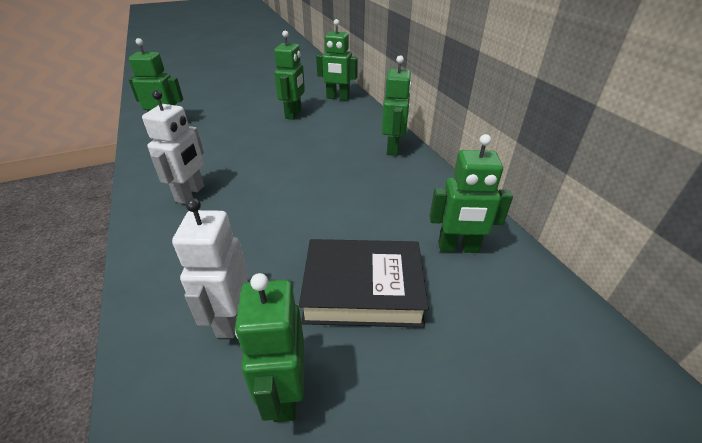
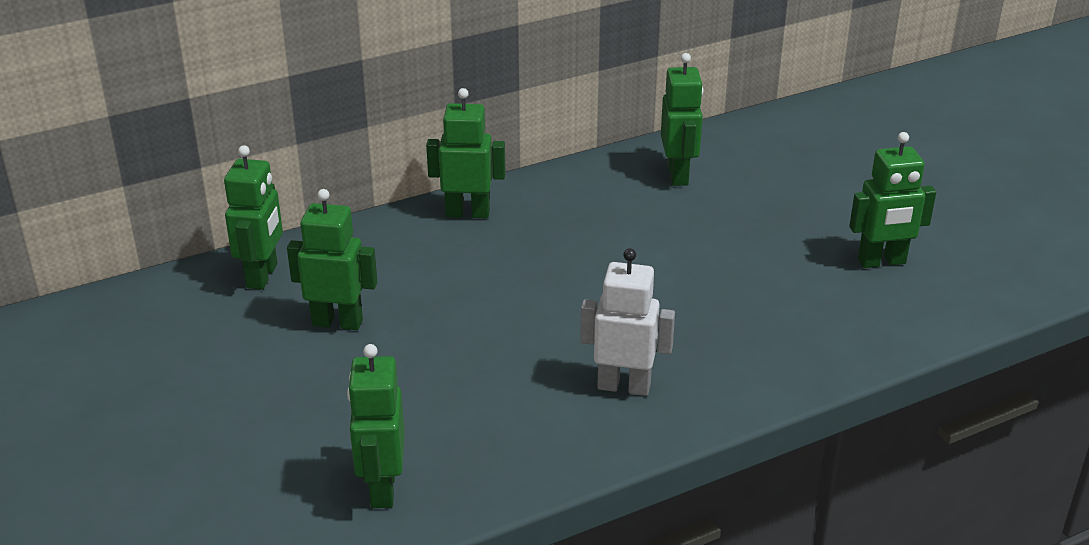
camera: 95 degrees left, 5 degrees down
white robot [172,198,248,338] -> none
black book [299,239,429,328] -> none

